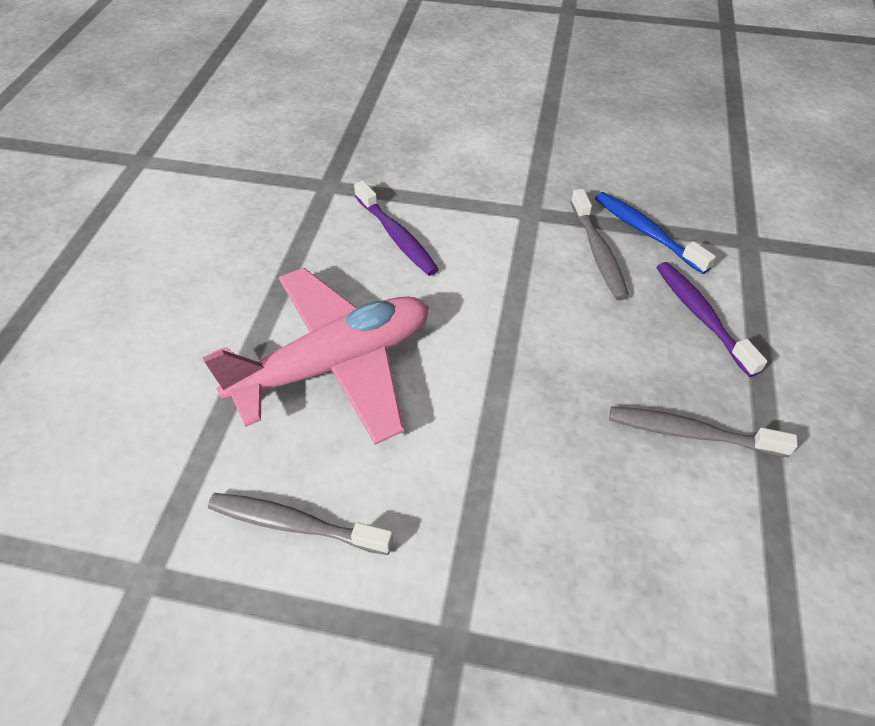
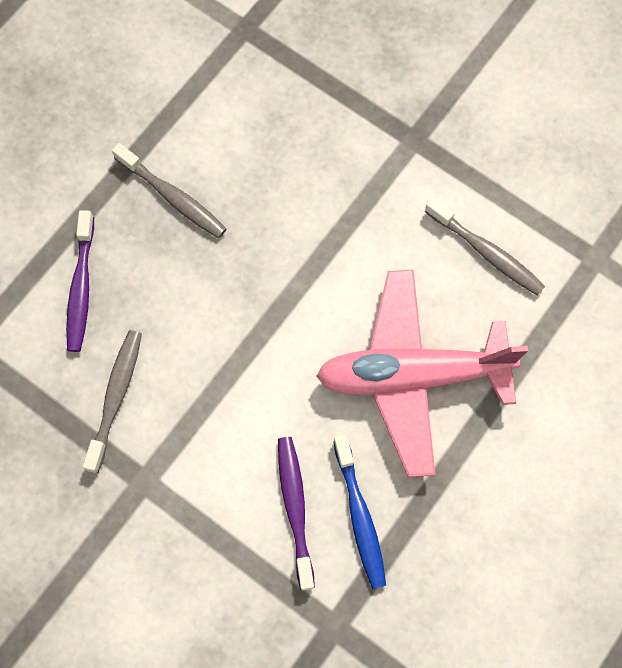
camera: 155 degrees left, 20 degrees up
blue toothbrush [595,192,716,274] -> blue toothbrush moved to [333,435,386,589]

